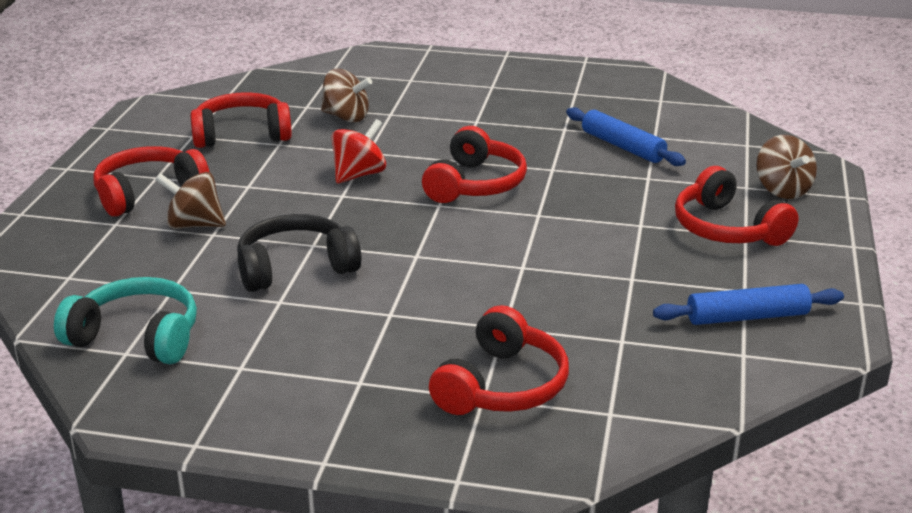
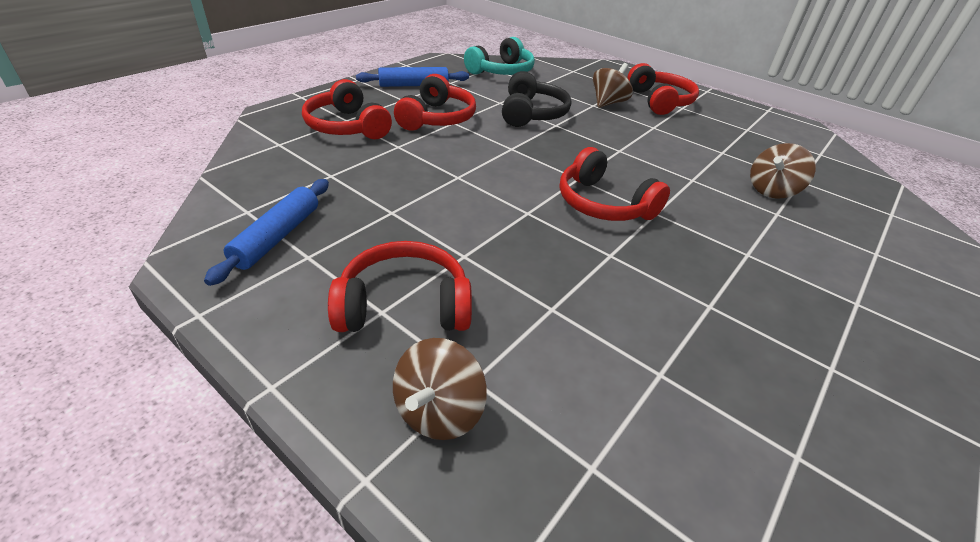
camera: 115 degrees right, 10 degrees up
red headphones [190,92,292,148] -> red headphones moved to [394,74,476,131]
red spinning top [331,119,386,184] -> none
blue rolling pin [566,107,686,166] -> blue rolling pin moved to [356,67,469,87]
brown spinning top [756,135,817,199] -> brown spinning top turned 75 degrees counterclockwise [393,338,487,440]

